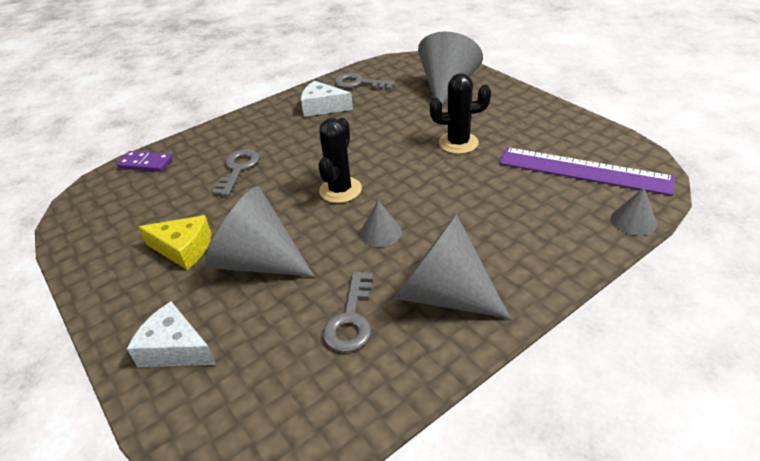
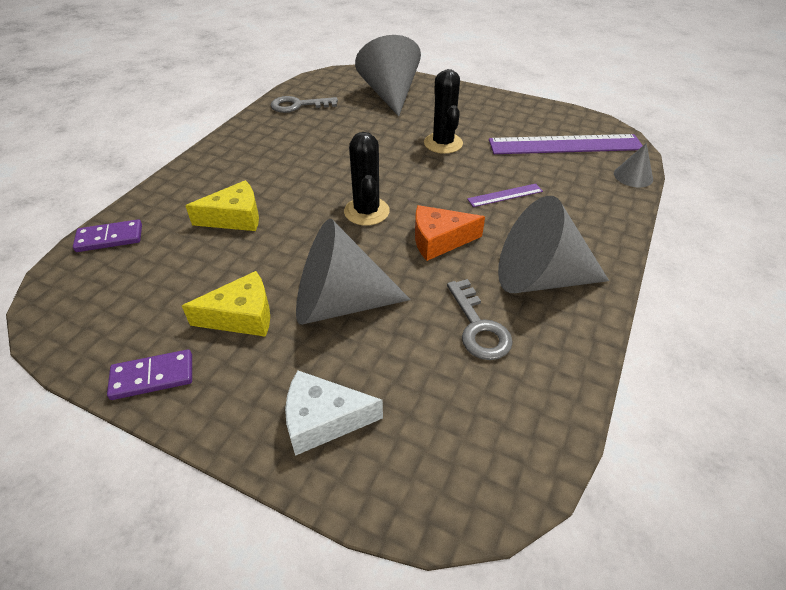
camera: 30 degrees left, 5 degrees up
grey key [212,149,259,196] -> yellow cheese [185,180,259,231]
white cheese [301,81,353,117] -> none
grey cone [360,201,402,247] -> orange cheese [415,205,485,261]
black cactus [430,73,491,154] -> black cactus turned 75 degrees counterclockwise [424,69,463,154]
none -> purple domino [107,349,192,400]
none -> purple ruler [467,184,543,207]

